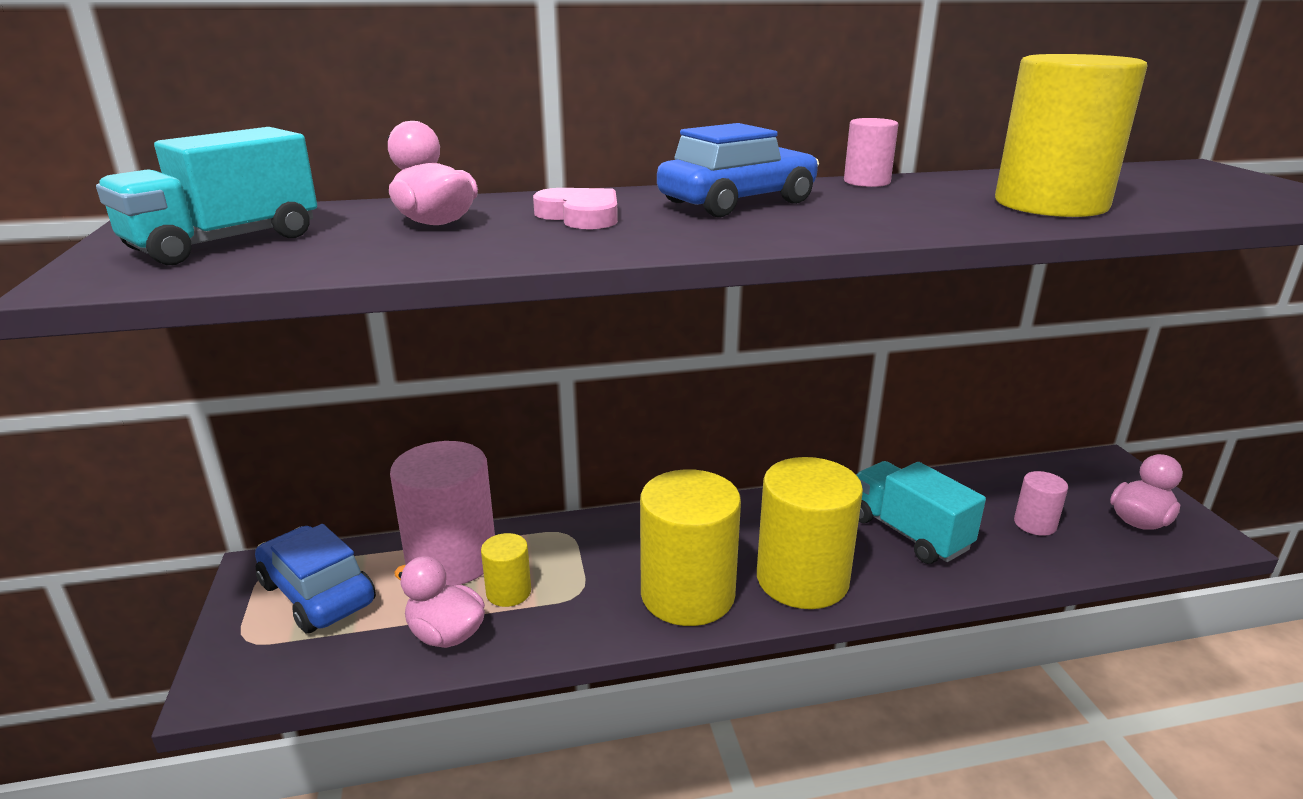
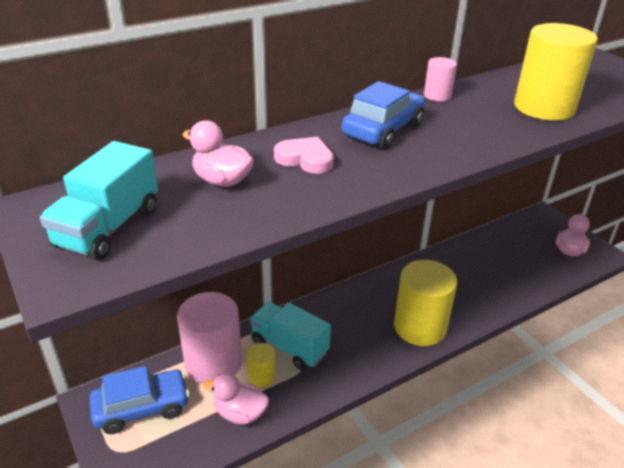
camera: 20 degrees left, 10 degrees up
blue car [255,524,376,633] -> blue car turned 135 degrees clockwise [89,366,190,434]
yellow cylinder [640,469,741,626] -> none
turquoise truck [856,461,986,564] -> turquoise truck moved to [250,302,331,370]
pink cylinder [1014,471,1068,536] -> none

